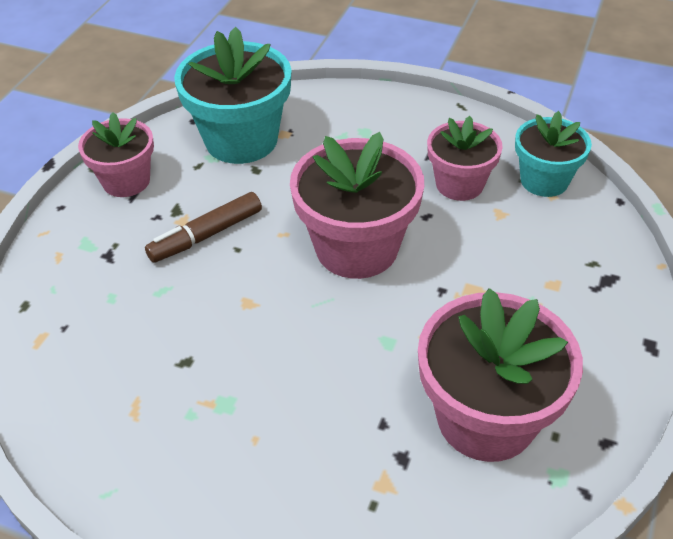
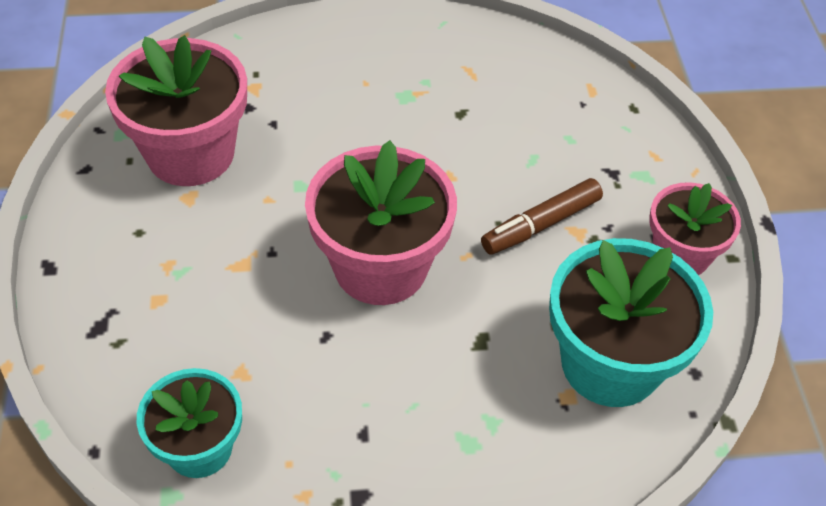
camera: 150 degrees right, 5 degrees up
brown marker [145,192,262,263] -> brown marker turned 150 degrees counterclockwise [481,178,603,255]
pink flower pot [427,116,503,201] -> none

